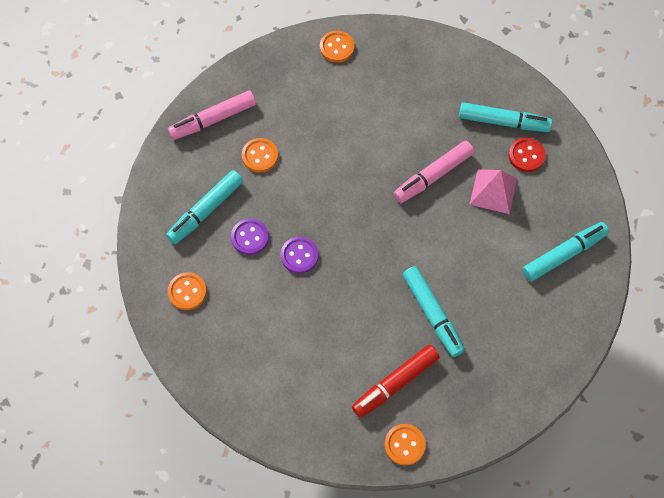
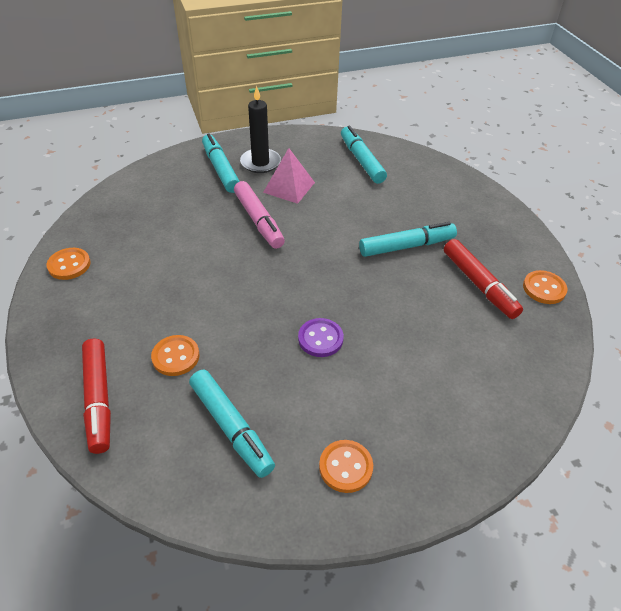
camera: 80 degrees left, 20 degrees down
pink marker [168,90,256,140] -> red marker [82,338,111,454]
purple button [231,219,269,255] -> none
turquoise marker [459,102,552,132] -> turquoise marker turned 45 degrees counterclockwise [202,133,240,193]
red button [508,138,546,172] -> black candle [240,86,281,173]

